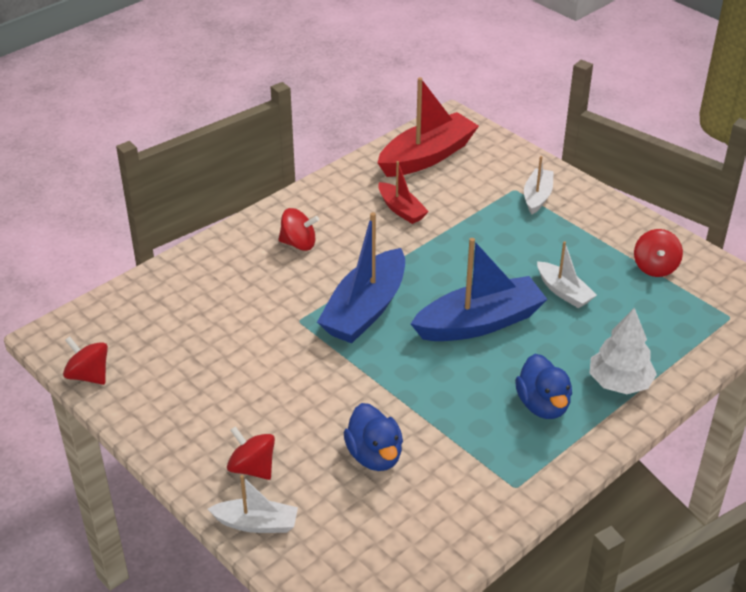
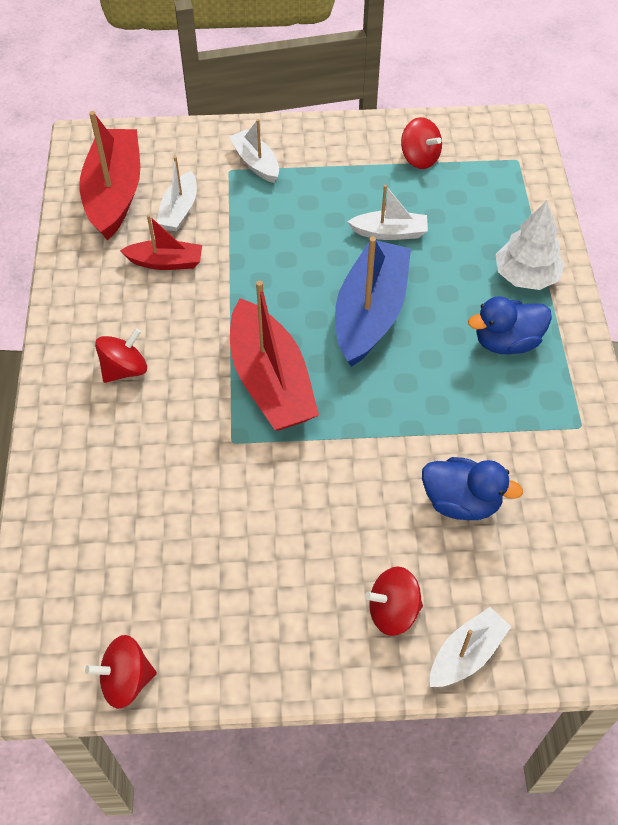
camera: 50 degrees left, 15 degrees up
blue boat [317,212,405,343] -> red boat [230,281,319,431]
blue duck [515,354,572,419] -> blue duck turned 135 degrees clockwise [468,296,552,354]
none -> white boat [156,156,197,231]

